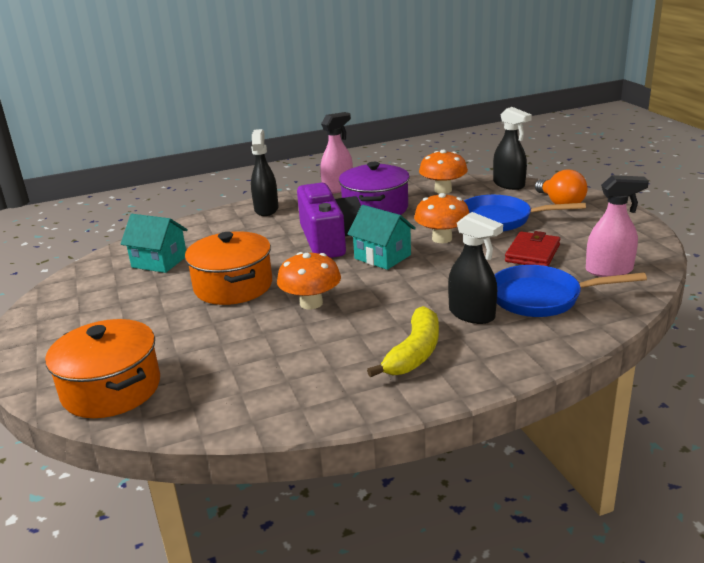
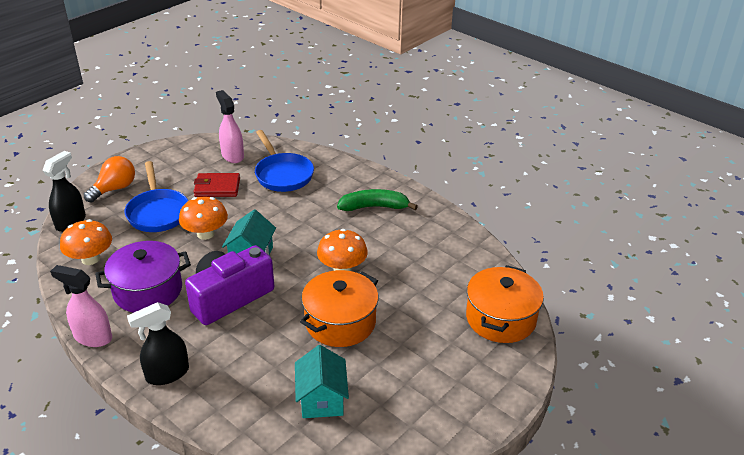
camera: 120 degrees left, 10 degrees up
yellow banana [367,306,439,377] -> green banana [337,189,418,211]
black spray bottle [448,212,503,324] -> none

